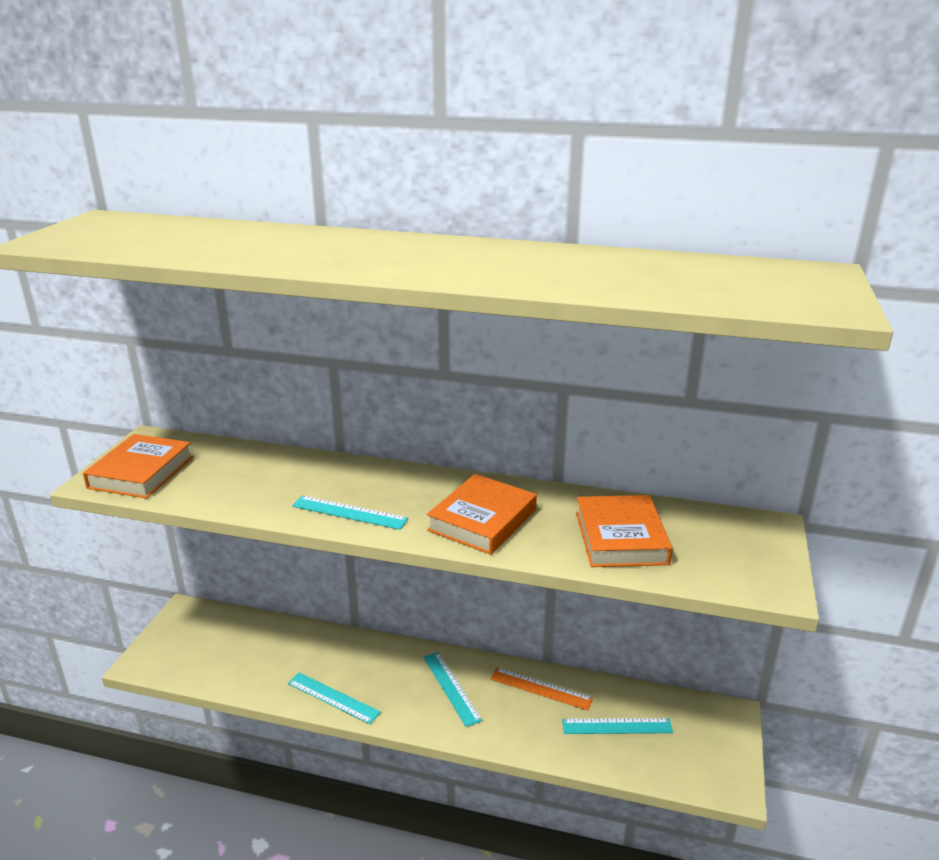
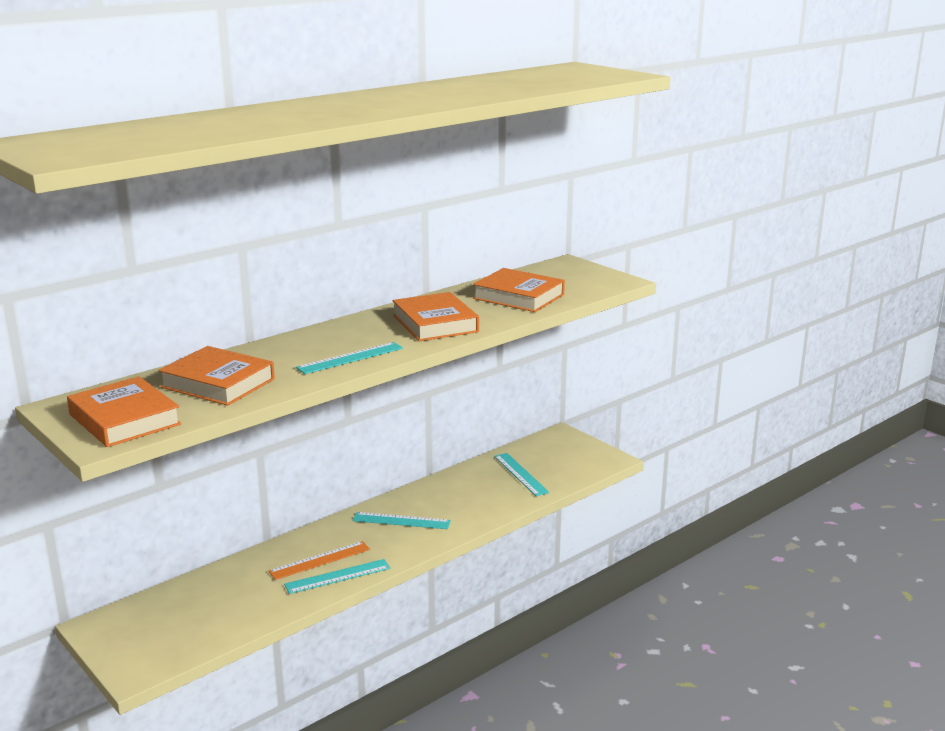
camera: 55 degrees left, 5 degrees down
orange ruler [490,667,593,711] -> orange ruler moved to [269,541,370,580]
turquoise ruler [562,718,673,734] -> turquoise ruler turned 60 degrees counterclockwise [494,453,550,496]
none -> orange book [158,346,275,406]

